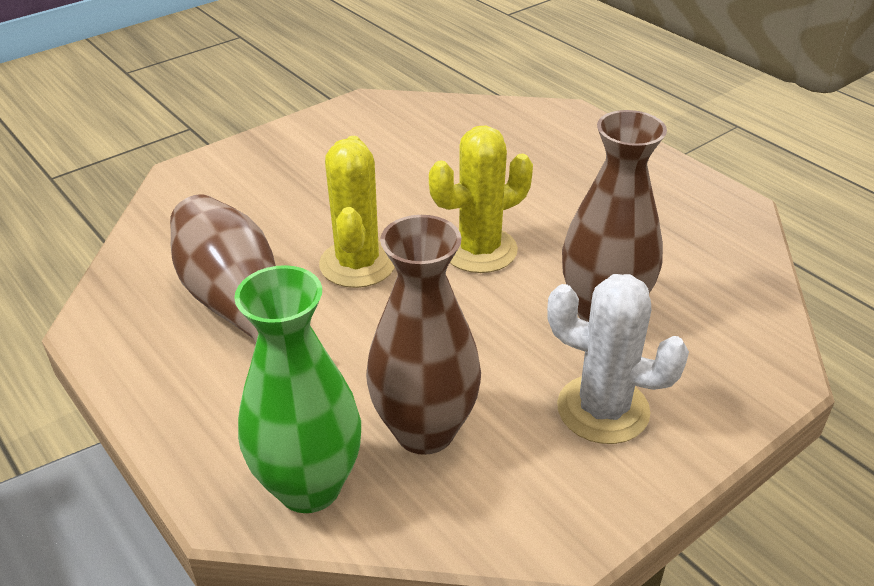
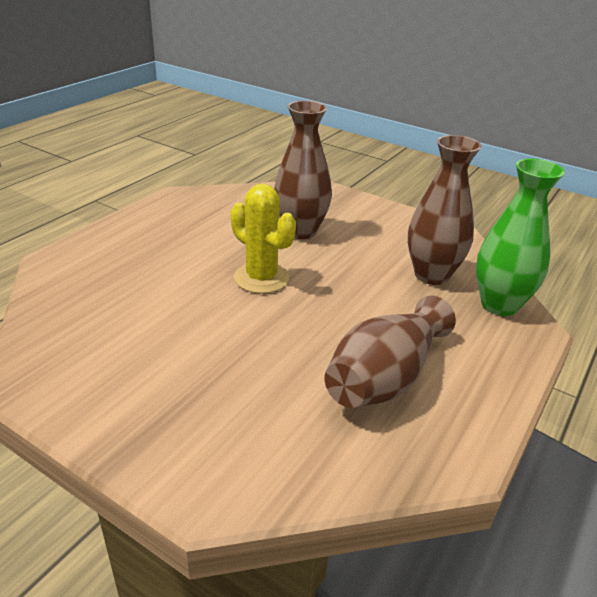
camera: 110 degrees left, 5 degrees down
yellow cactus [319,136,395,288] -> none
white cactus [547,274,689,444] -> none

